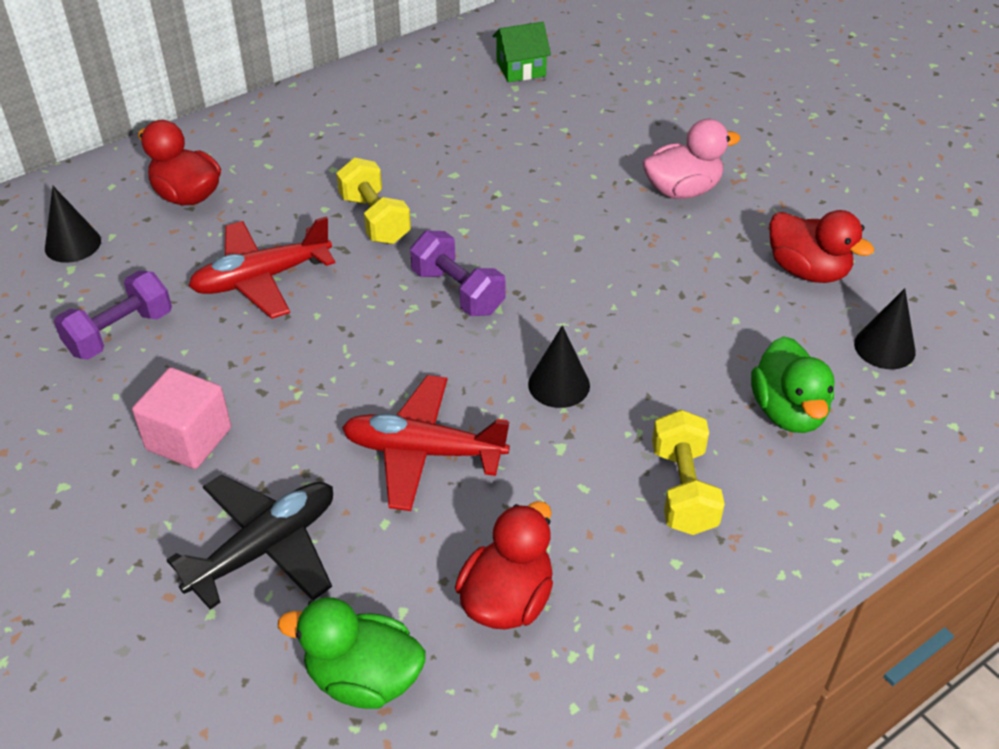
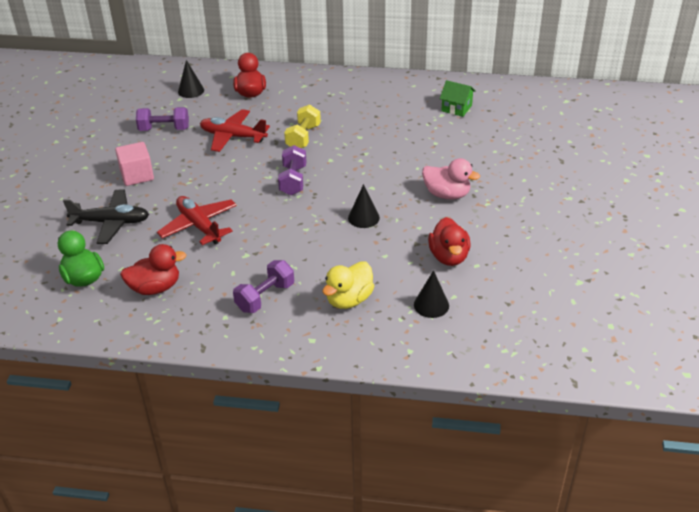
camera: 45 degrees right, 5 degrees down
black cone [528,325,590,408] -> black cone moved to [348,184,380,228]
yellow dumbbell [652,410,725,535] -> purple dumbbell [233,260,294,313]
green duck [751,336,835,433] -> yellow duck [323,261,374,309]

